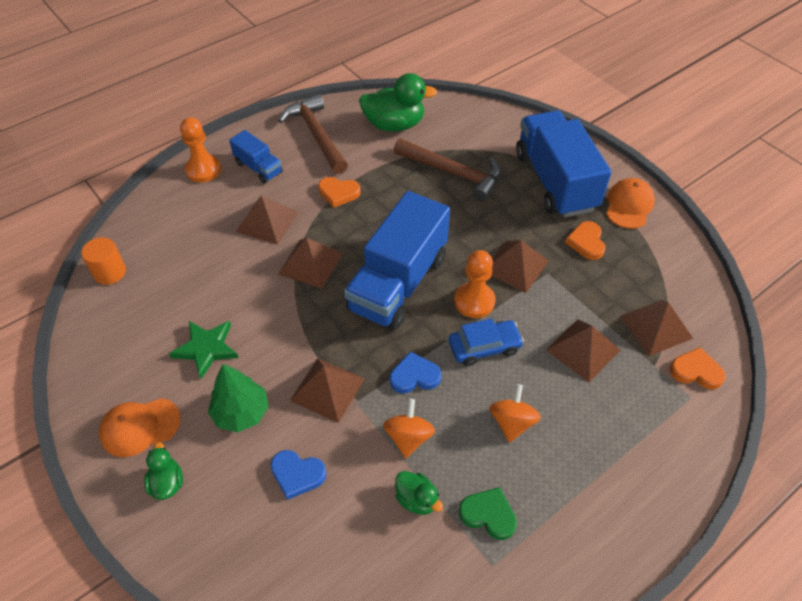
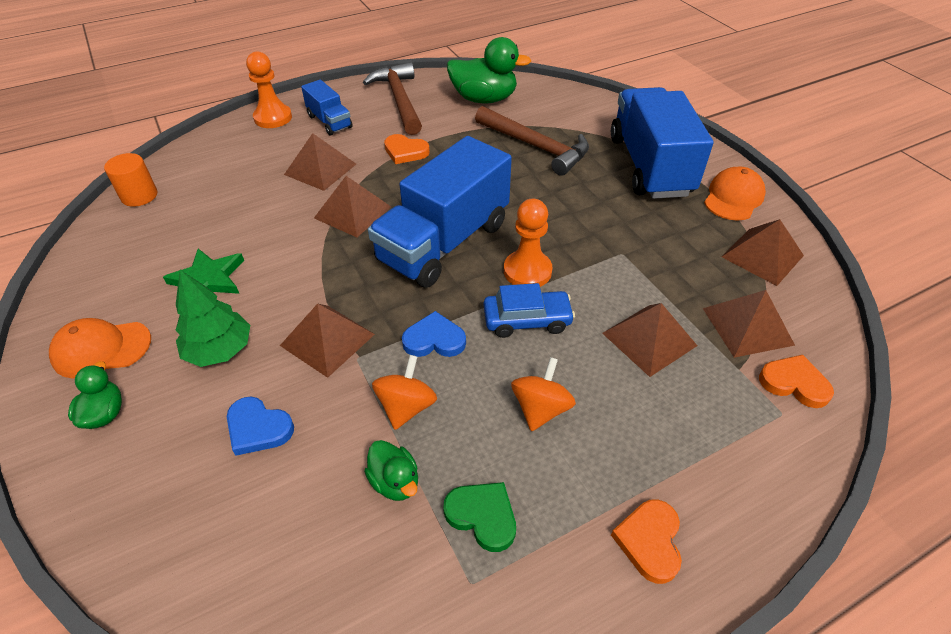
camera: 10 degrees right, 5 degrees down
brown pyramid [492,240,548,293] -> brown pyramid moved to [722,219,804,286]
orange heart [565,221,605,260] -> orange heart moved to [611,499,682,584]

